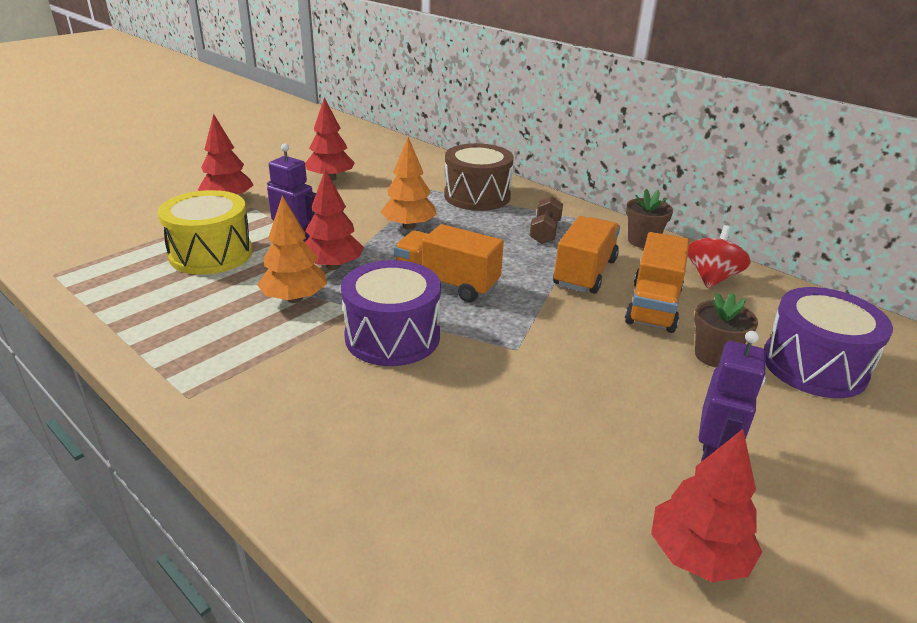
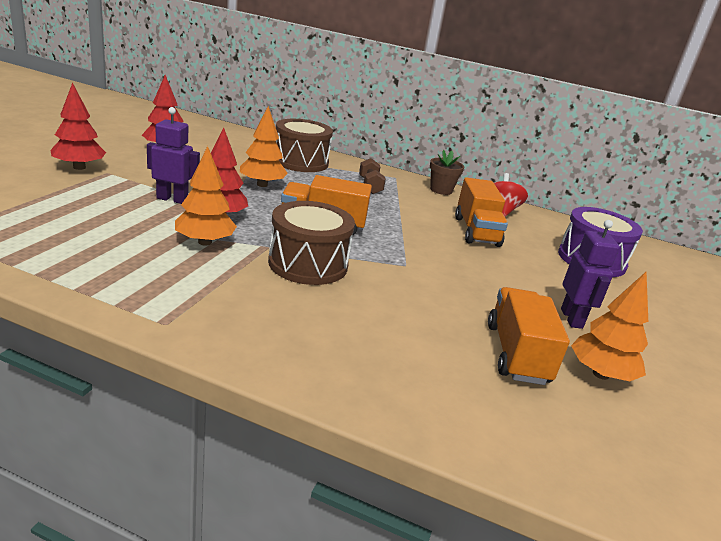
camera: 25 degrees left, 5 degrees down
yellow drum [158,190,253,275] -> none
purple drum [341,260,441,366] -> brown drum [268,201,355,285]
orange truck [553,216,620,294] -> orange truck moved to [488,287,570,385]
red tree [651,429,762,582] -> orange tree [571,272,648,381]
brown flower pot [694,293,758,367] -> none

